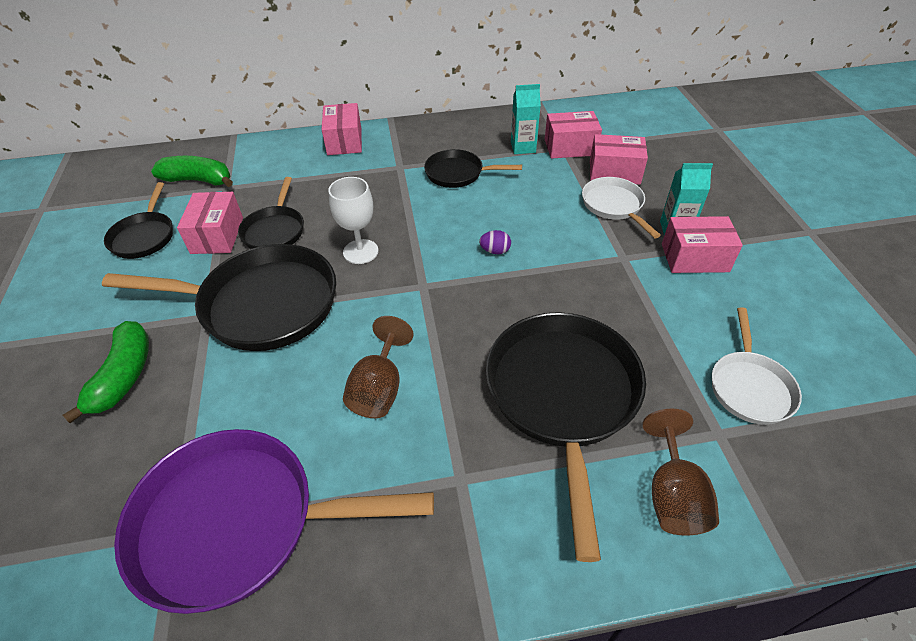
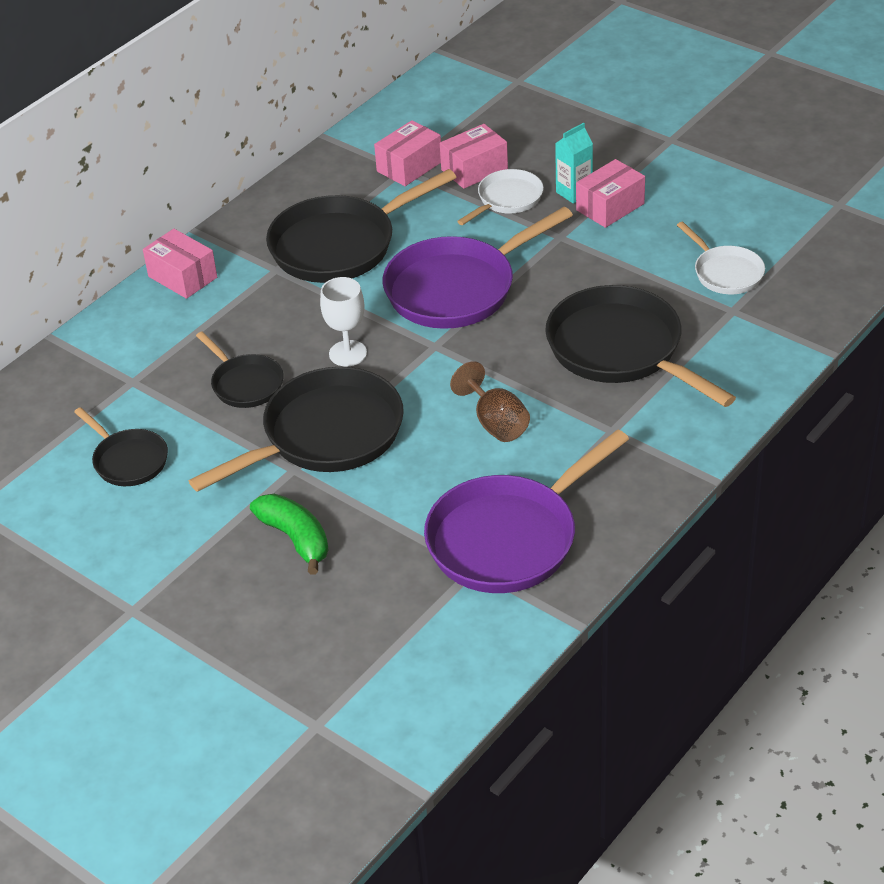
camera: 40 degrees left, 5 degrees down
green banana [151,156,233,187] -> none
pink box [177,192,243,254] -> none
black pan [424,149,522,188] -> black pan [266,169,456,283], size x1.87
purple egg [479,230,511,254] -> purple pan [383,207,573,329]
turquoise carton [511,84,541,154] -> none
white pan [582,177,661,238] -> white pan turned 105 degrees clockwise [457,169,544,225]
brown goblet [642,409,719,536] -> none

